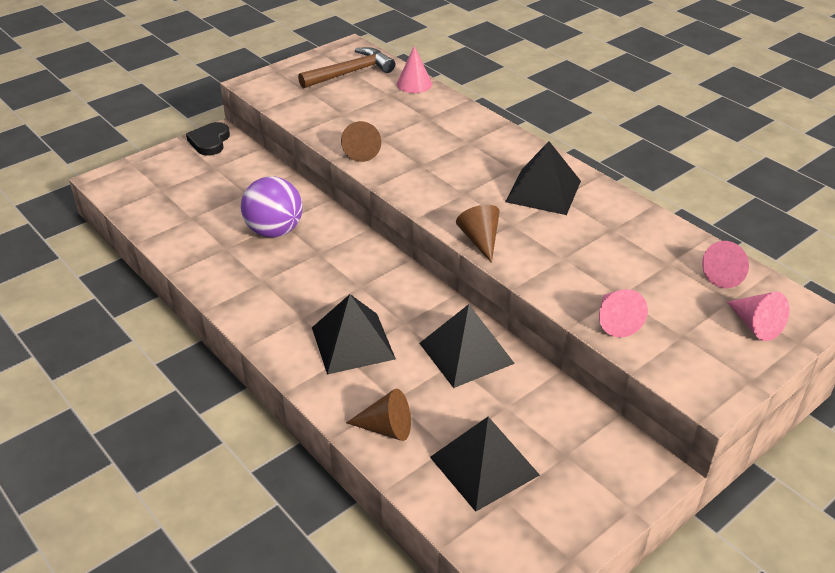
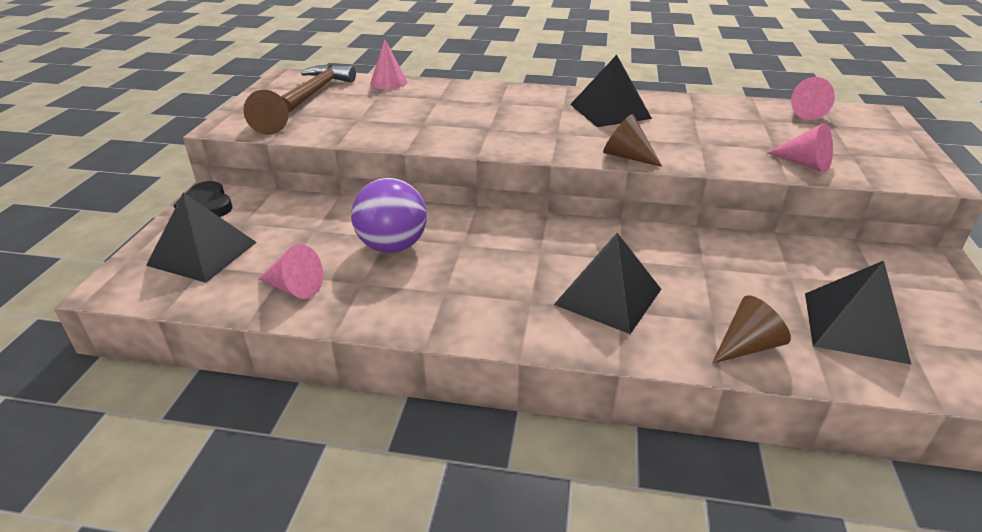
camera: 40 degrees left, 5 degrees down
brown cone [341,121,381,162] -> brown cone moved to [243,90,289,135]
black pyramid [419,304,515,388] -> black pyramid moved to [146,192,257,283]
pink cone [727,292,790,341] -> pink cone moved to [259,244,323,299]

